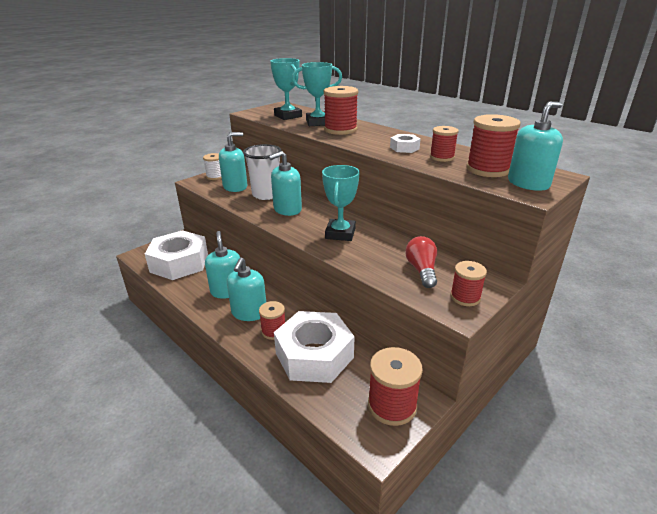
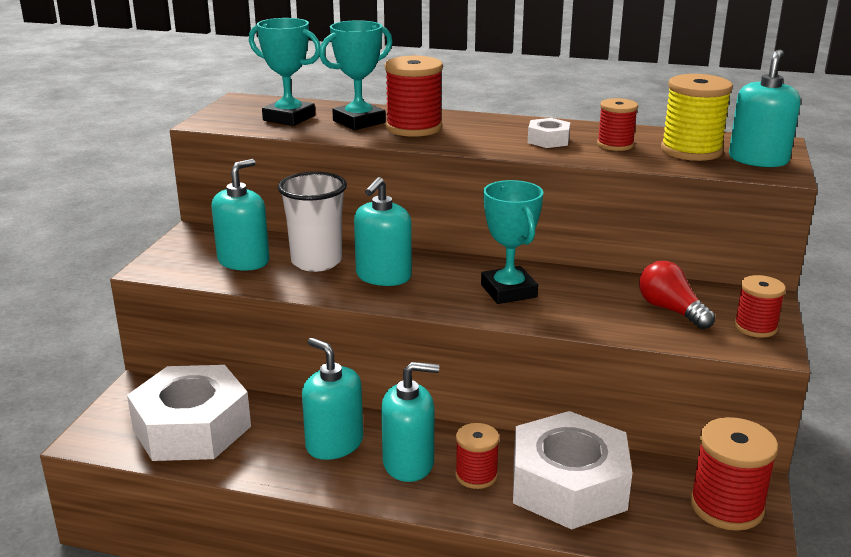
camera: 30 degrees left, 5 degrees down
white spool [203,153,222,180] -> none
turquoise soap dispenser [227,258,266,321] -> turquoise soap dispenser turned 75 degrees counterclockwise [381,362,439,482]
red spool [466,114,521,177] -> yellow spool [661,74,733,161]

